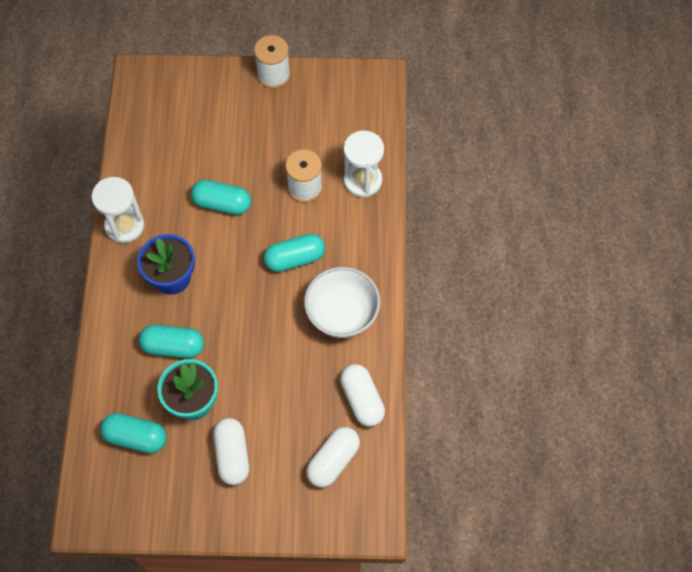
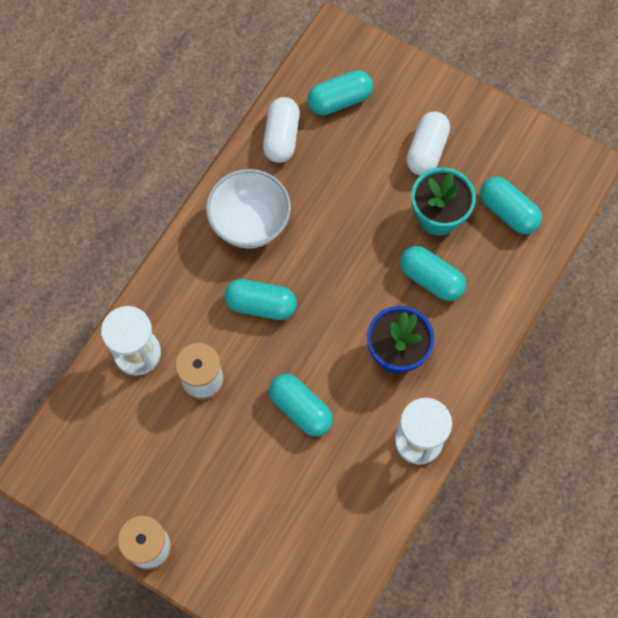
camera: 150 degrees left, 5 degrees up
white capsule [306,427,360,488] -> turquoise capsule [307,70,373,115]

